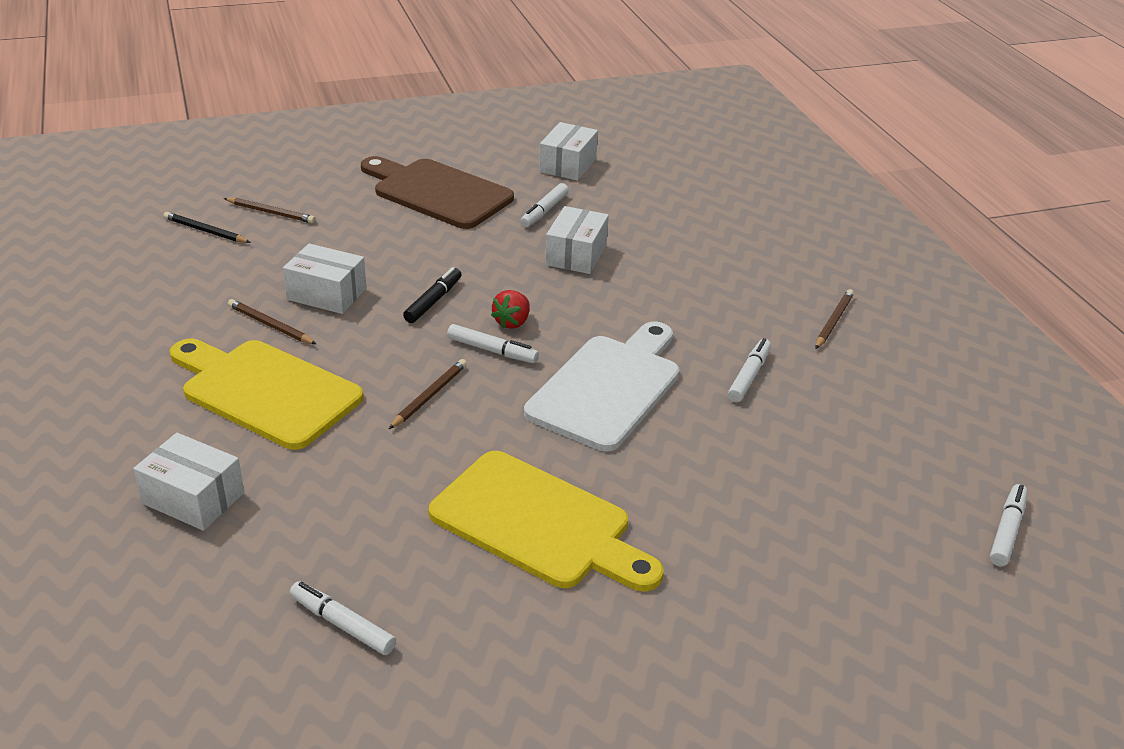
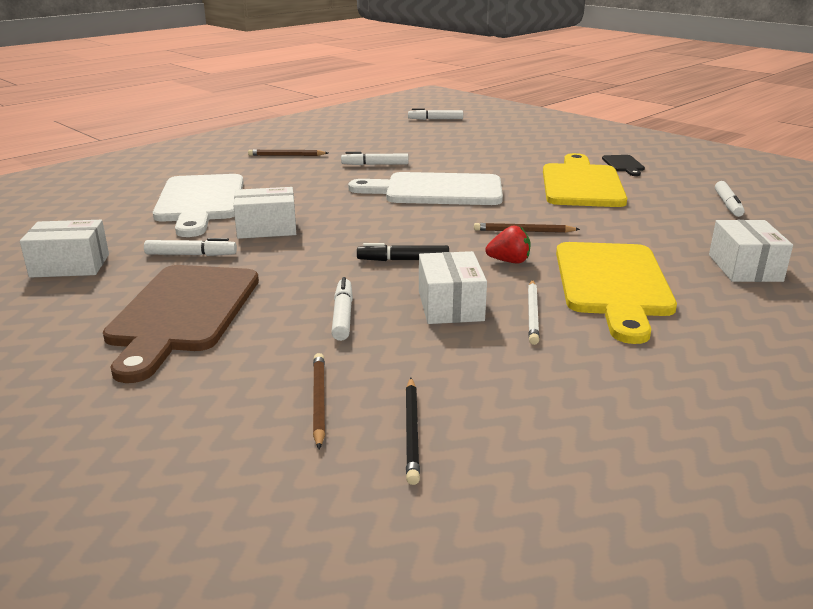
camera: 115 degrees left, 10 degrees down
brown pencil [228,299,316,344] -> white pencil [528,280,539,345]
white marker [447,324,539,363] -> white marker moved to [331,277,353,341]
red strawberry [491,290,530,329] -> red strawberry moved to [485,225,531,263]
none -> white cutting board [153,174,244,237]
none -> black cutting board [602,155,645,176]

